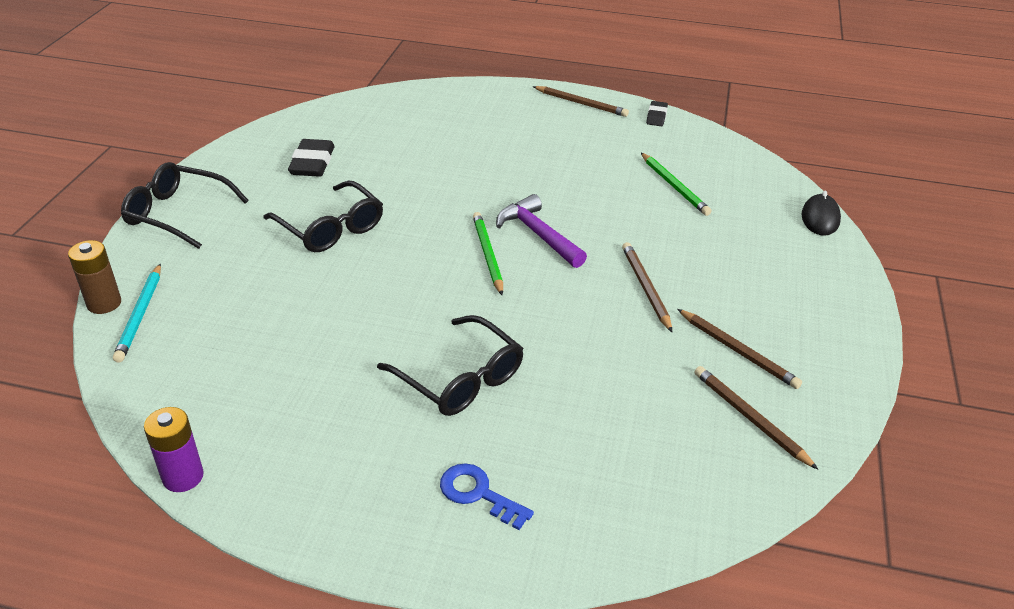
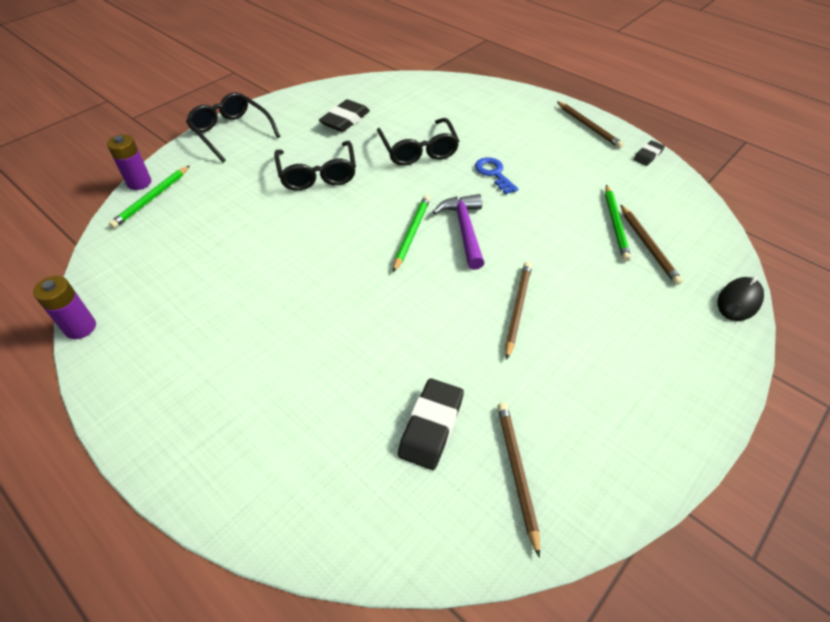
camera: 30 degrees right, 10 degrees up
brown battery [68,240,121,314] -> purple battery [107,134,151,190]
turquoise pencil [113,264,161,363] -> green pencil [109,165,190,228]
black glasses [377,315,524,416] -> black glasses moved to [377,118,459,166]
blue key [440,463,534,530] -> blue key moved to [475,157,518,194]
brown pencil [678,309,802,389] -> brown pencil moved to [621,205,683,285]
none -> black eraser [398,378,464,470]

